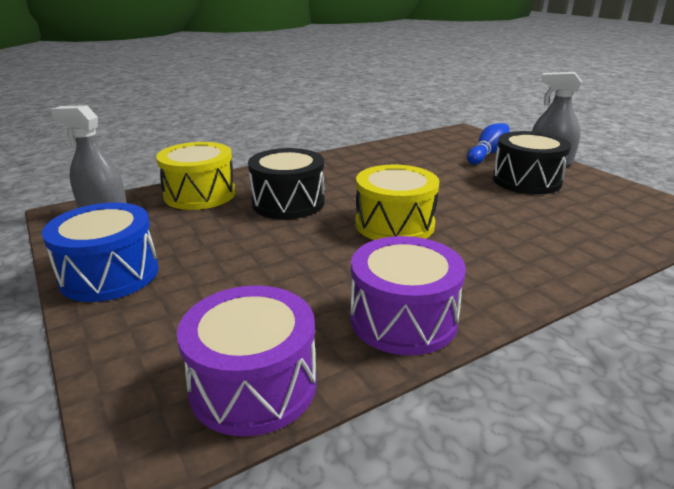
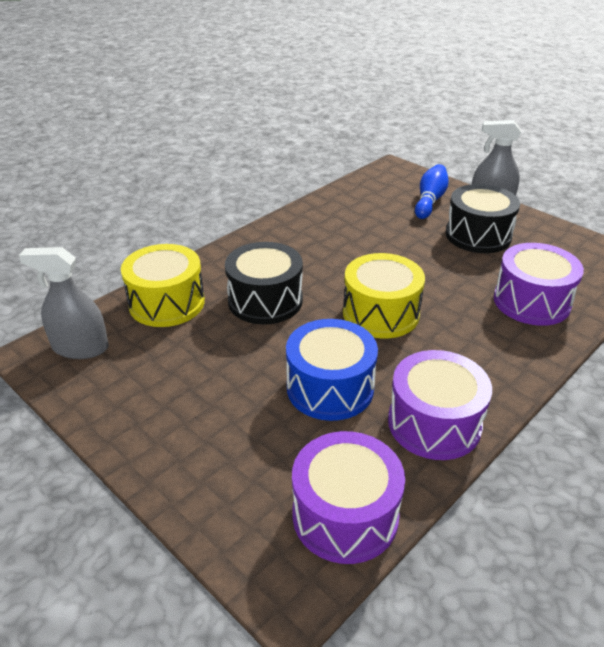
camera: 15 degrees left, 10 degrees up
blue drum [42,203,159,302] -> blue drum moved to [286,319,378,421]
none -> purple drum [494,243,584,326]

